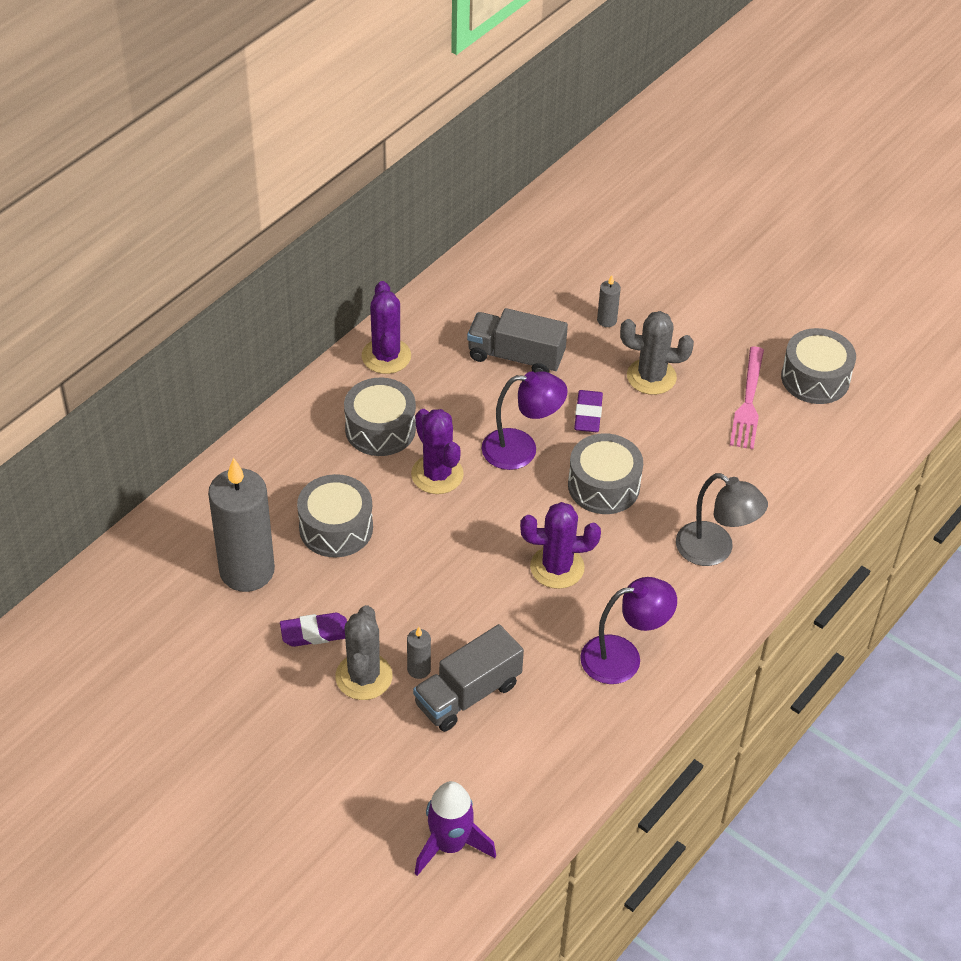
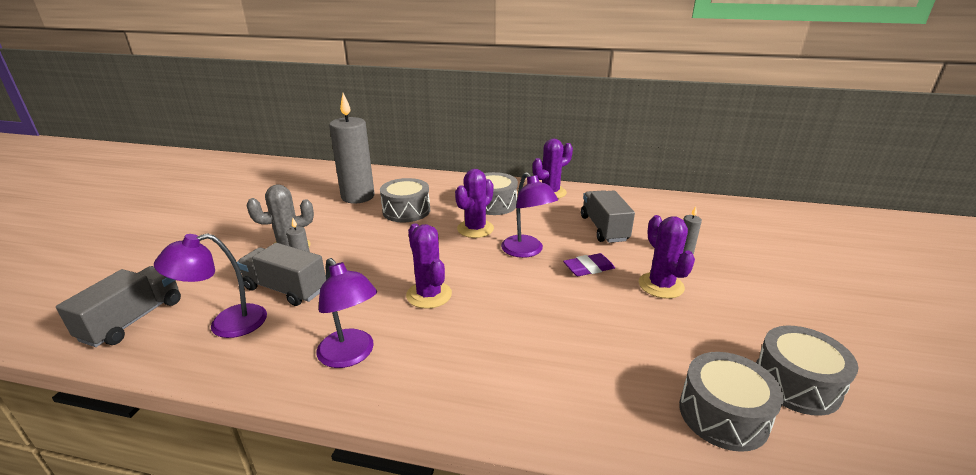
camera: 65 degrees right, 20 degrees down
purple eraser [280,613,347,647] -> none
purple rocket [414,781,496,876] -> grey truck [56,266,181,347]
grey drum [568,433,643,514] -> grey drum moved to [679,352,784,452]
grey cactus [620,311,694,395] -> purple cactus [639,215,695,299]
grey lamp [676,473,768,566] -> none
pink fork [730,347,764,449] -> none
none -> purple lamp [154,233,267,338]

